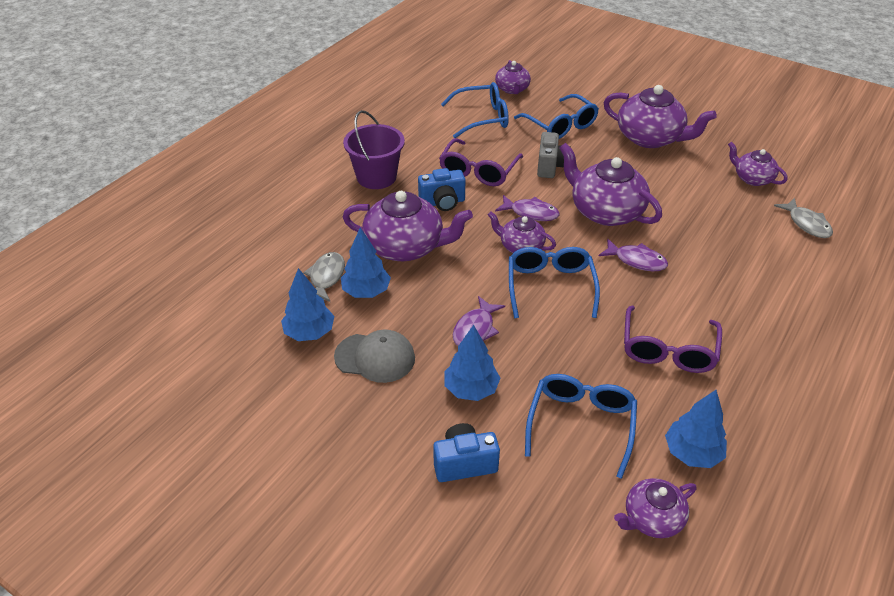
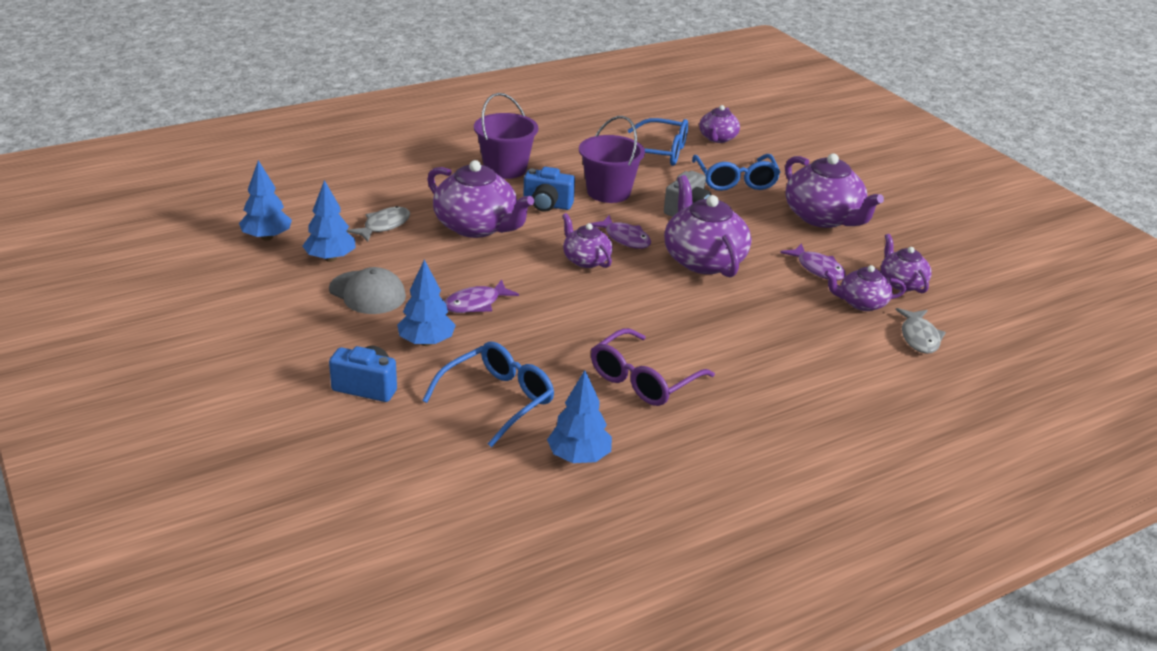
camera: 25 degrees right, 10 degrees down
blue tree [341,227,391,298] -> blue tree moved to [239,160,292,241]
purple glasses [439,138,523,186] -> purple bucket [579,116,645,203]
blue glasses [509,247,600,318] -> none
purple fish [599,239,668,271] -> purple fish moved to [780,243,846,281]
purple teapot [614,478,696,538] -> purple teapot moved to [824,265,906,311]

